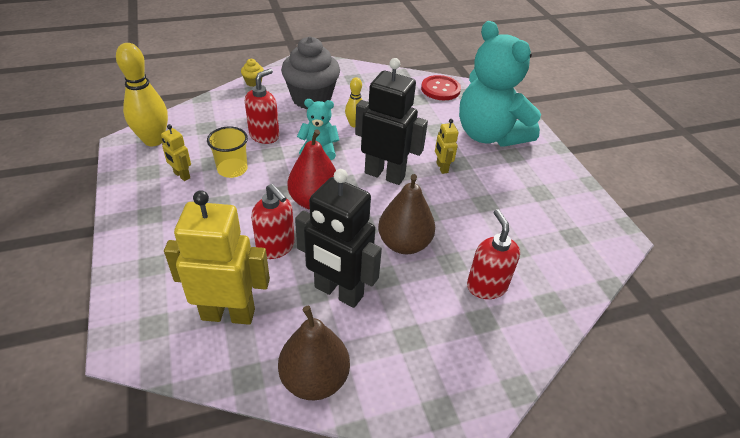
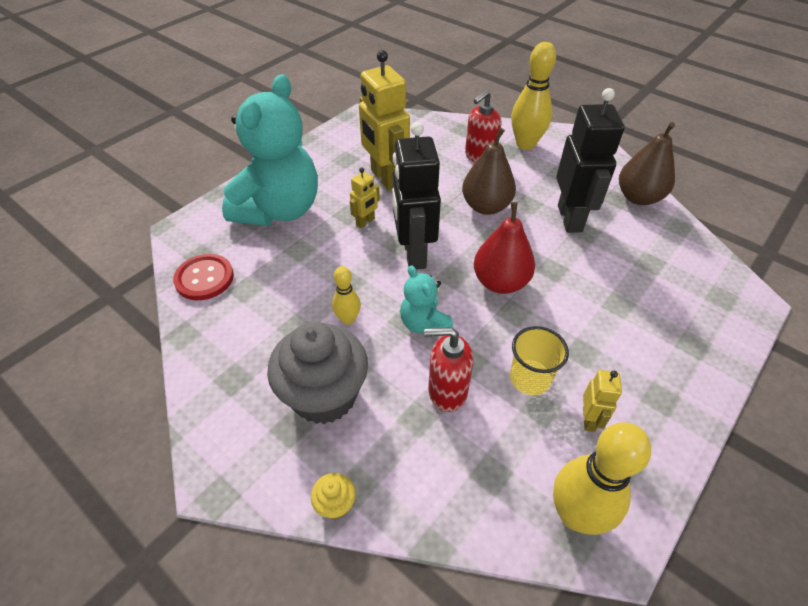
camera: 120 degrees left, 5 degrees up
yellow robot [164,190,270,325] -> yellow robot moved to [359,50,410,191]
red soap dispenser [251,184,295,259] -> none
none -> yellow bowling pin [511,42,556,150]

